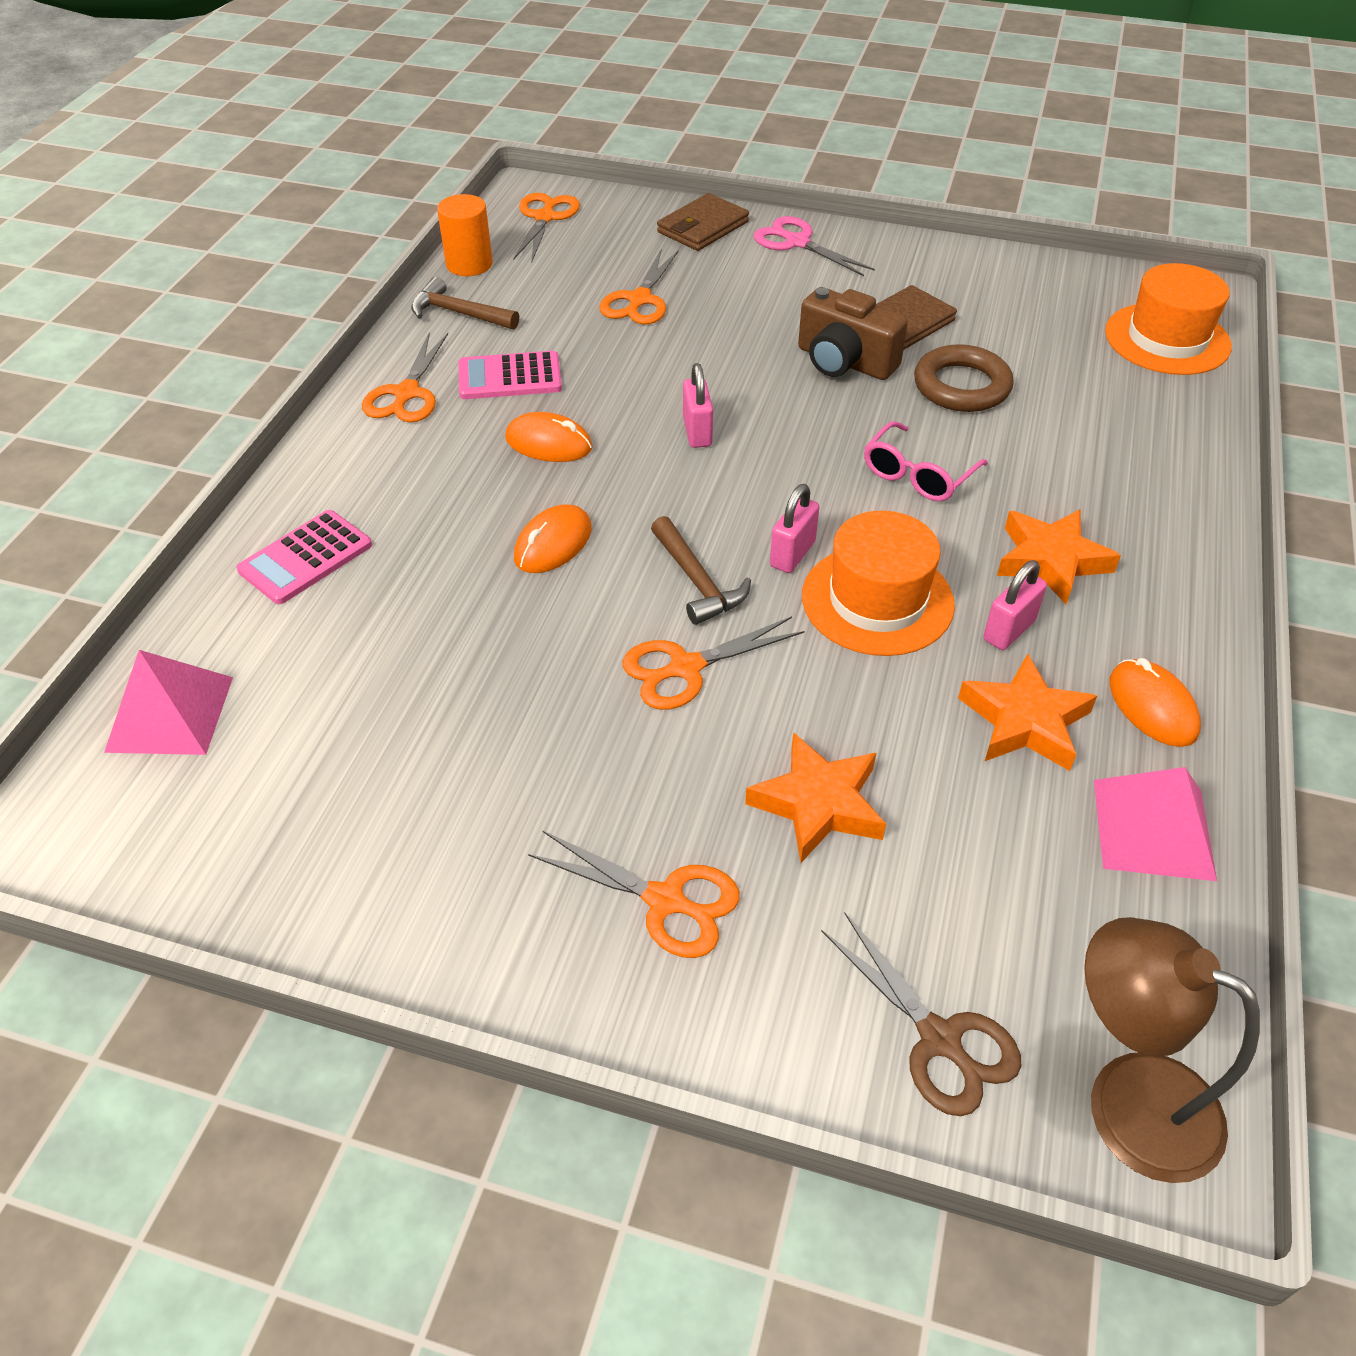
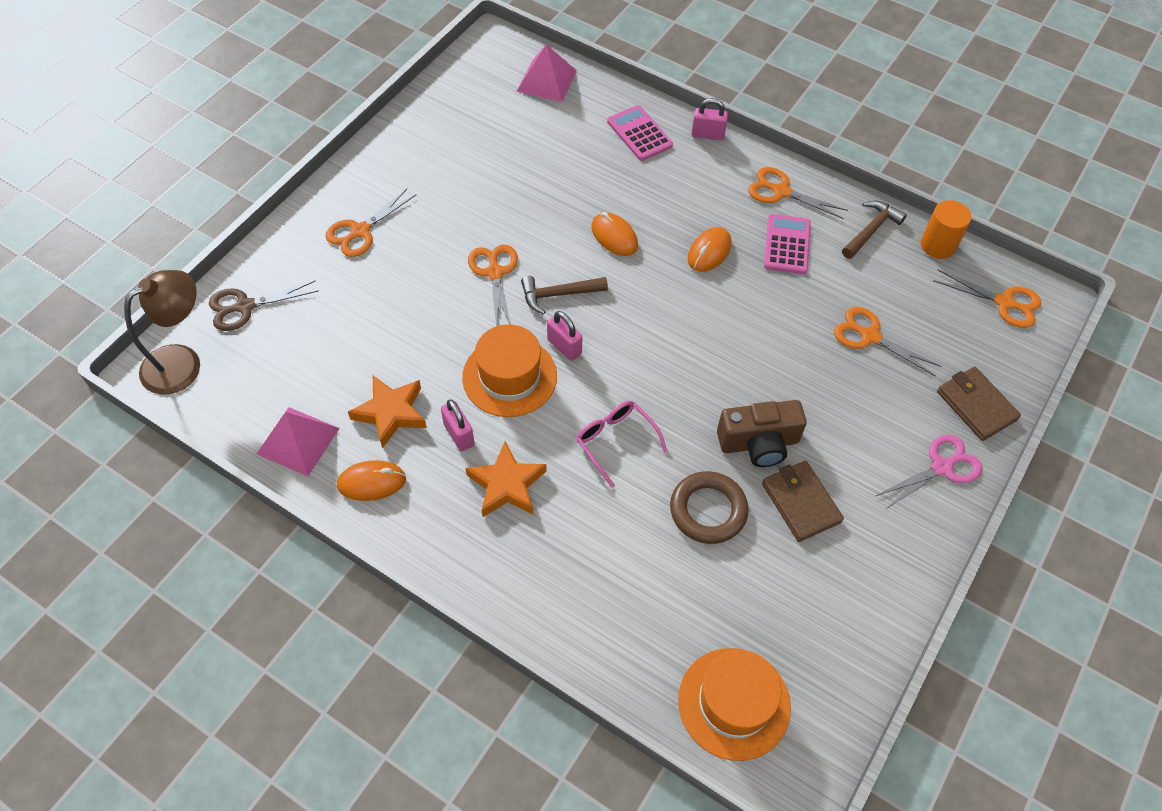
camera: 105 degrees right, 10 degrees up
pink padlock [683,363,713,448] -> pink padlock moved to [691,98,728,140]
orange star [745,732,886,863] -> none
brown camera [798,287,908,380] -> brown camera turned 150 degrees counterclockwise [717,400,807,467]

